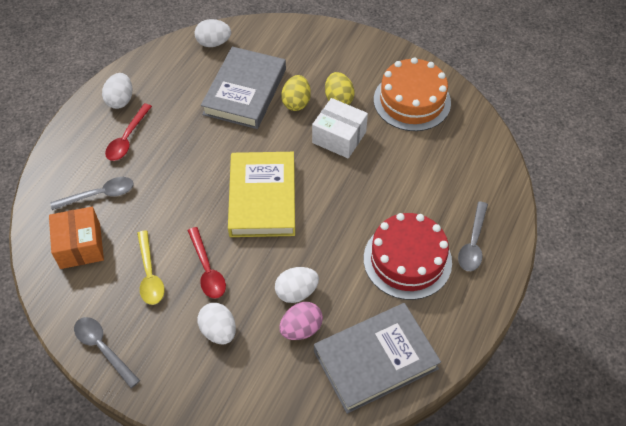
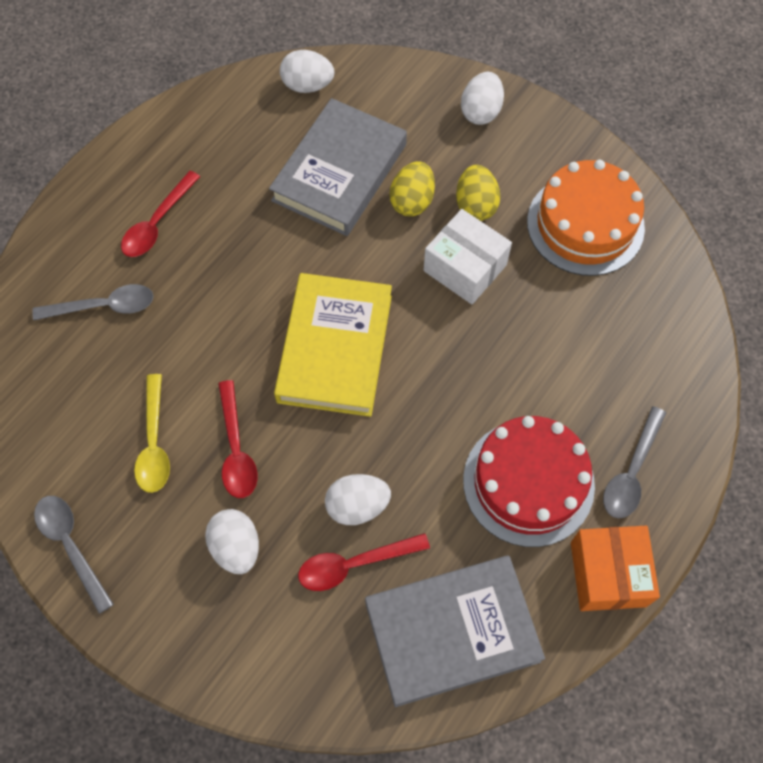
camera: 10 degrees right, 10 degrees up
orange box [49,207,104,269] -> orange box moved to [571,526,660,611]
white egg [102,73,132,109] -> white egg moved to [461,72,504,125]
pink egg [279,302,323,340] -> red spoon [298,533,430,591]

